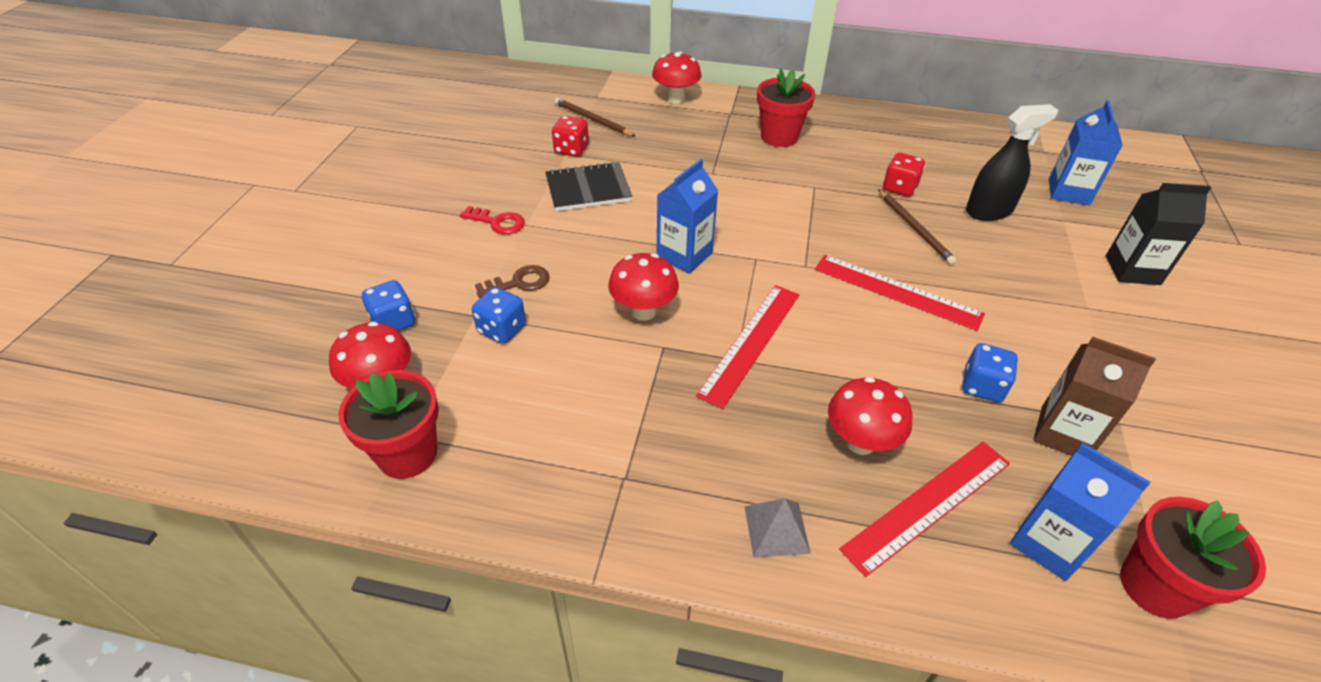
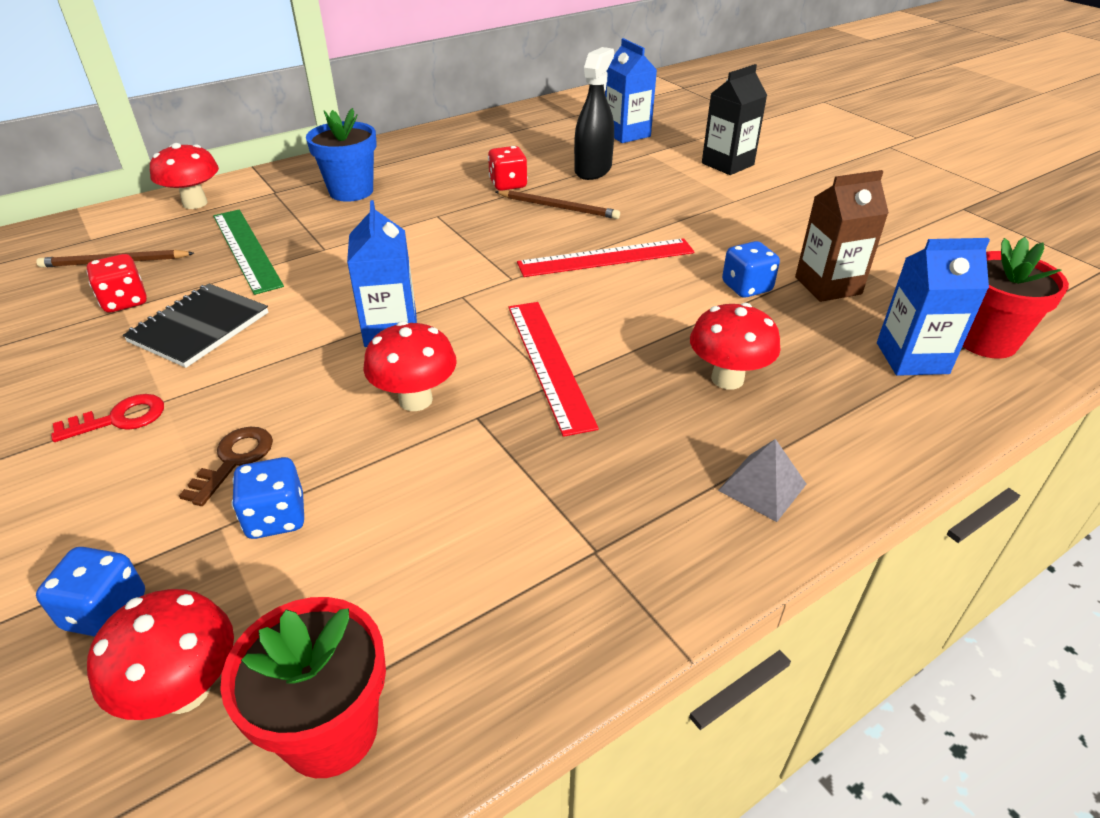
camera: 45 degrees left, 5 degrees down
red flower pot [757,68,815,147] -> blue flower pot [306,108,377,202]
red ruler [839,442,1010,577] -> none
none -> green ruler [213,209,284,295]

